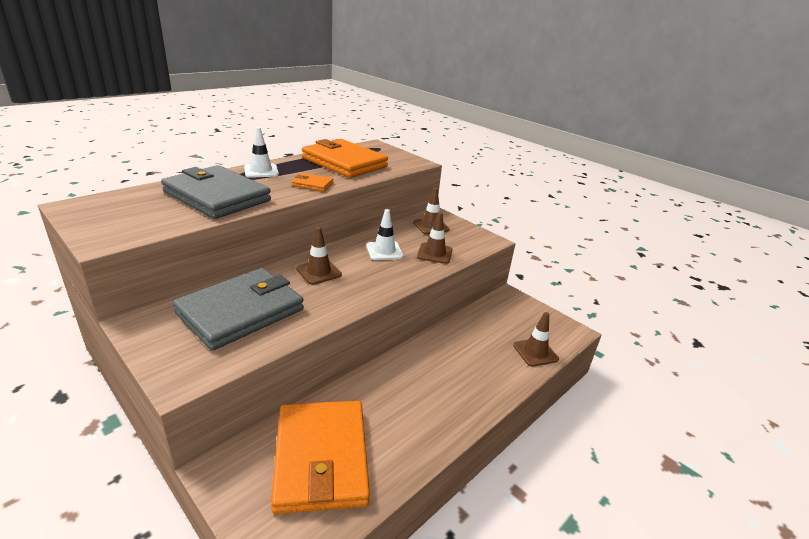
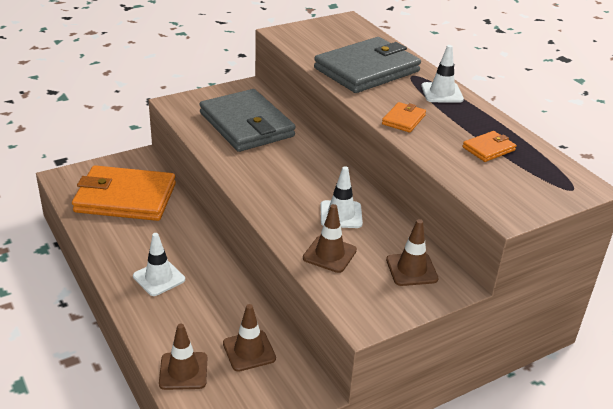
camera: 105 degrees right, 5 degrees up
brown traffic cone [296,227,342,285] -> brown traffic cone moved to [223,304,276,372]
orange wallet [302,139,388,178] -> orange wallet [463,131,516,162], size x0.43
none -> white traffic cone [133,233,185,296]

